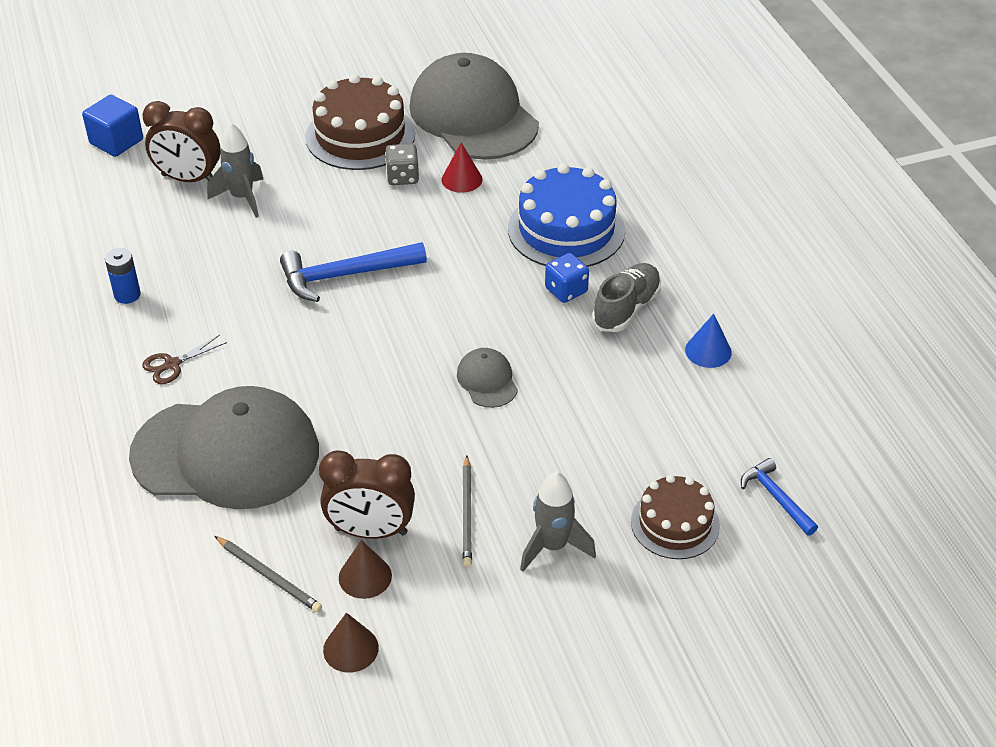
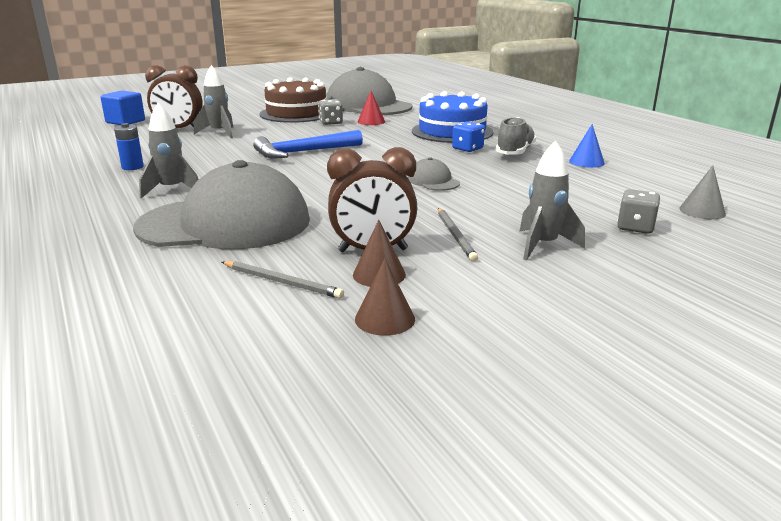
camera: 10 degrees left, 20 degrees down
brown scissors [142,335,227,384] -> grey rocket [139,103,198,198]
brown cake [631,474,720,559] -> grey dice [617,189,660,234]
blue hammer [741,458,818,536] -> grey cone [679,165,726,219]

